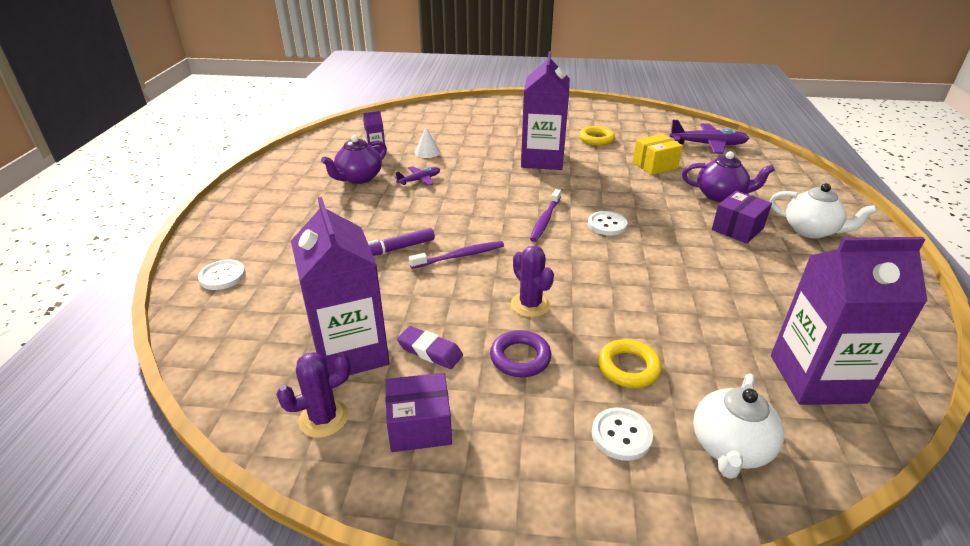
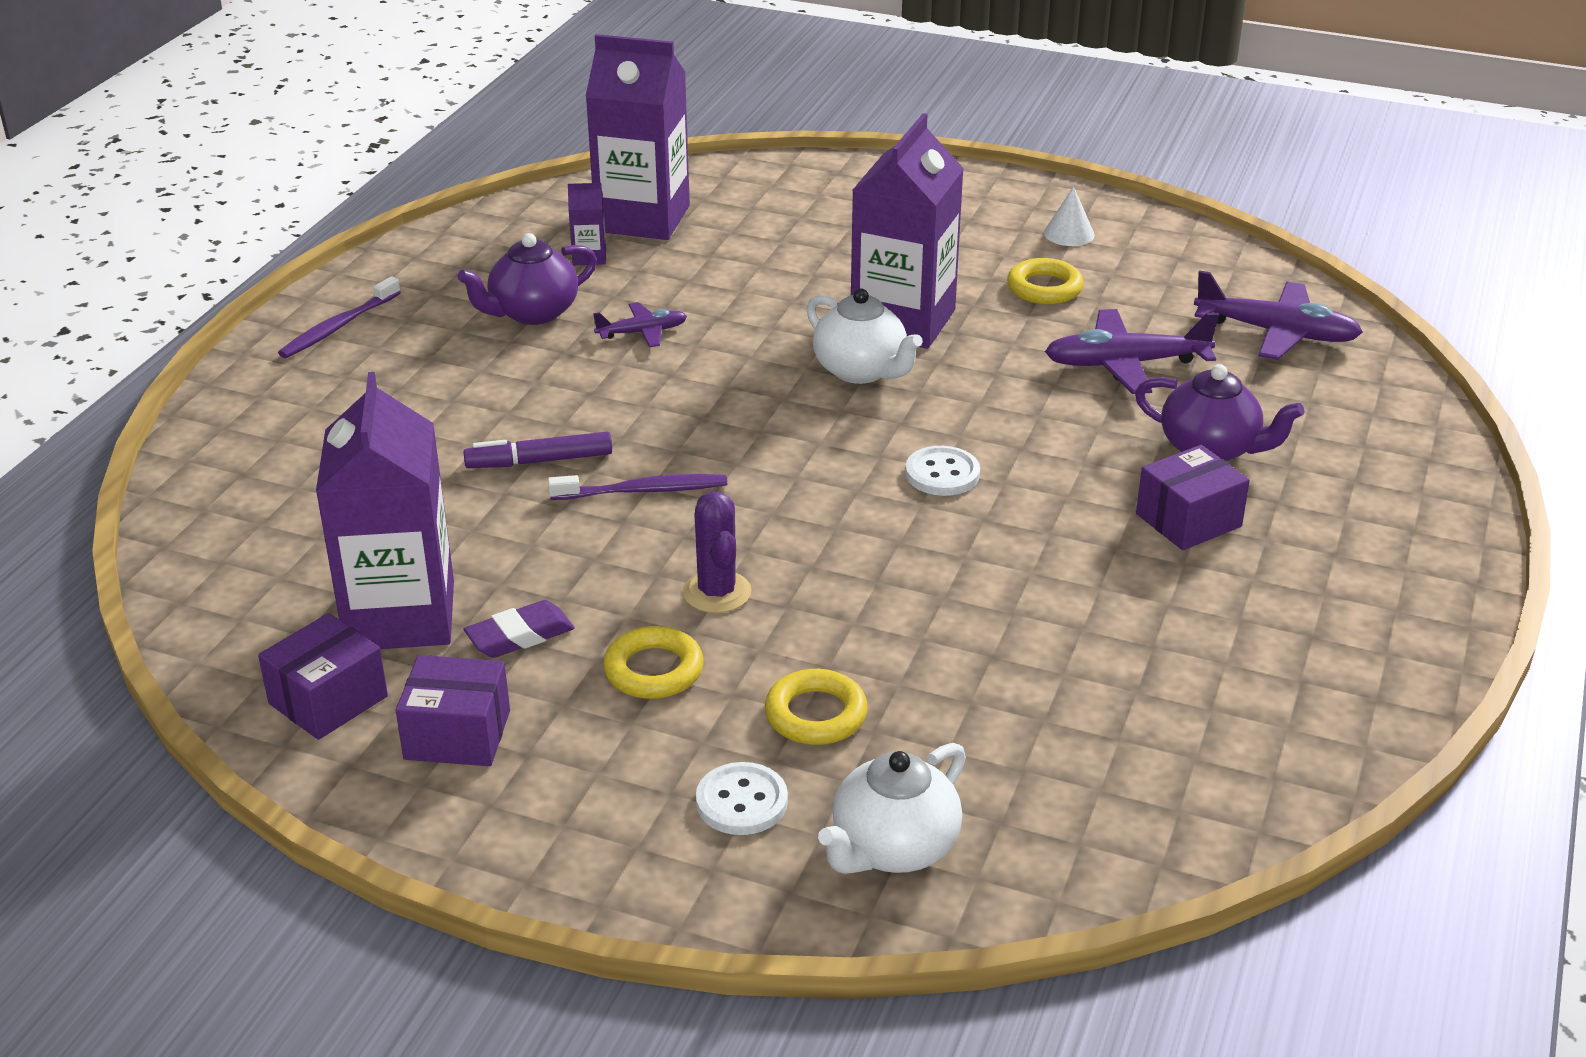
camera: 15 degrees right, 0 degrees up
white button [198,259,246,290] -> none
purple cactus [276,352,351,438] -> purple box [258,613,388,740]
purple eraser [397,326,463,369] -> purple eraser turned 75 degrees counterclockwise [464,600,574,658]
white cone [415,128,440,158] -> white cone moved to [1044,186,1095,246]
purple ring [490,330,551,377] -> yellow ring [603,626,703,699]
purple toothbrush [530,189,561,242] -> purple toothbrush moved to [278,276,401,358]
yellow box [633,134,683,175] -> purple plane [1045,309,1219,394]
white teapot [770,183,877,238] -> white teapot moved to [806,289,923,384]
purple carton [771,237,928,405] -> purple carton moved to [585,34,690,240]

